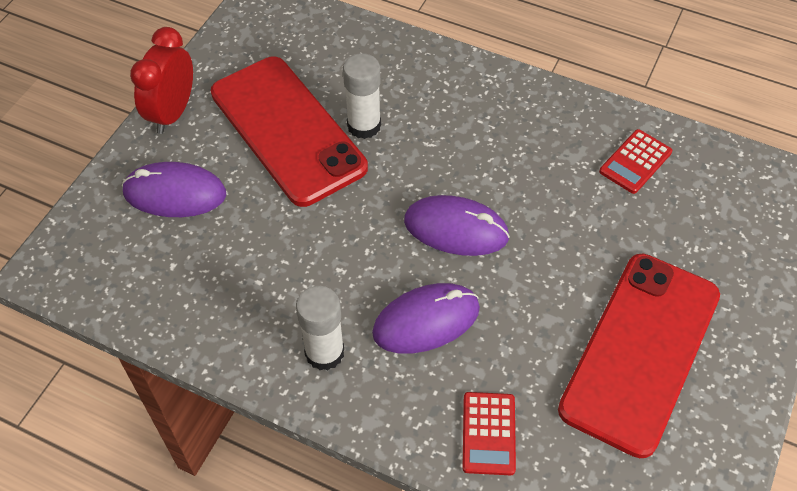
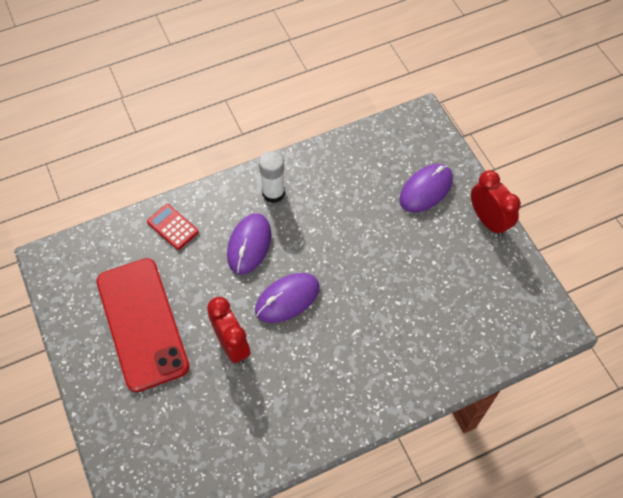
camera: 130 degrees right, 5 degrees up
red phone [211,57,368,207] -> none
white glue stick [343,53,381,139] -> none
red calculator [599,129,672,194] -> none
none -> red clock [207,297,251,364]

